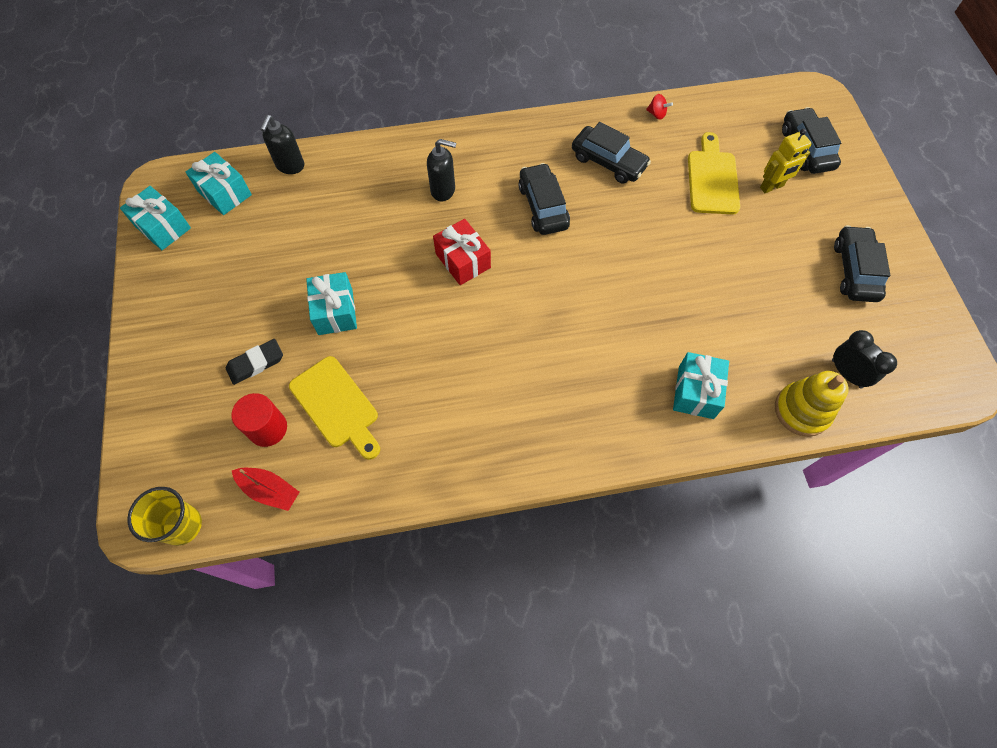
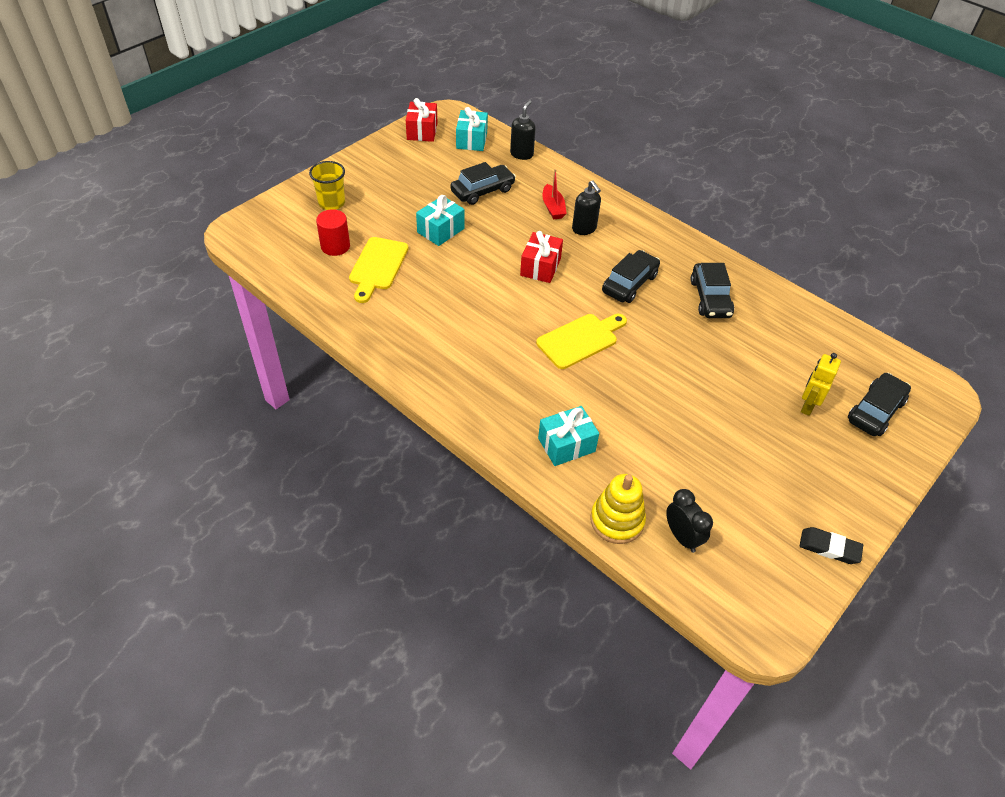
camera: 50 degrees right, 15 degrees down
turquoise gift [120,186,191,250] -> red gift [406,98,437,142]
yellow cup [127,487,202,546] -> yellow cup moved to [309,161,345,210]
black eraser [226,339,283,385] -> black eraser moved to [800,527,863,564]
red boat [231,468,299,511] -> red boat moved to [543,169,567,219]
black soap dispenser [260,115,304,174] -> black soap dispenser turned 135 degrees clockwise [510,100,536,160]
red spinning top [646,94,673,120] -> none
yellow cutting board [688,132,740,214] -> yellow cutting board moved to [536,314,627,369]
yellow robot [760,129,812,193] -> yellow robot turned 90 degrees clockwise [801,353,841,416]
black clock [832,330,897,388] -> black clock turned 45 degrees counterclockwise [666,489,713,553]
black car [834,225,890,302] -> black car moved to [450,162,516,205]

